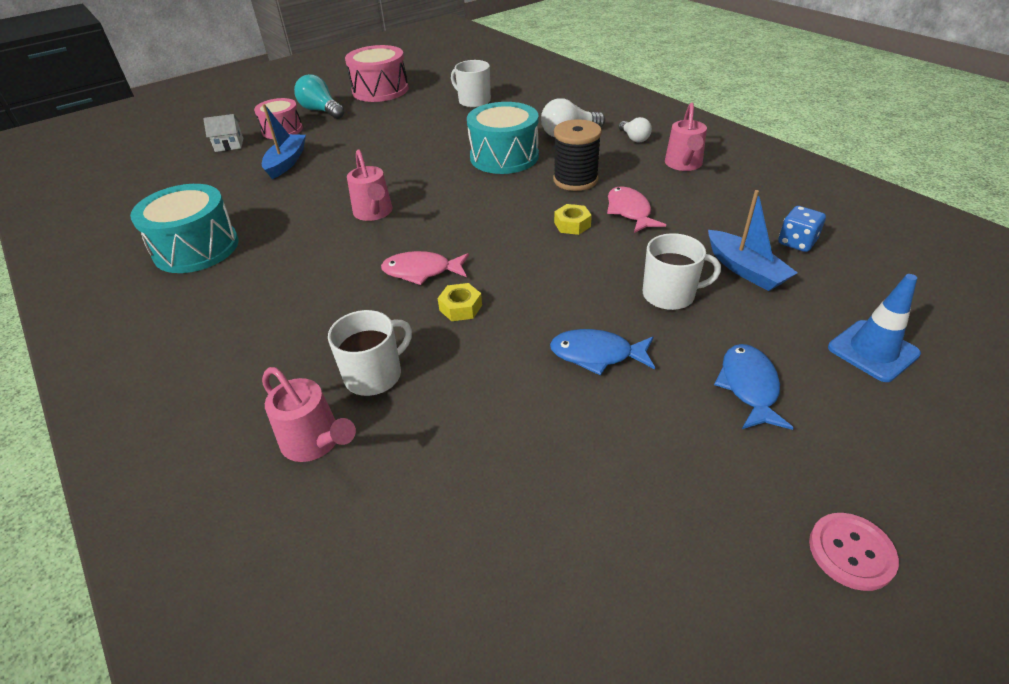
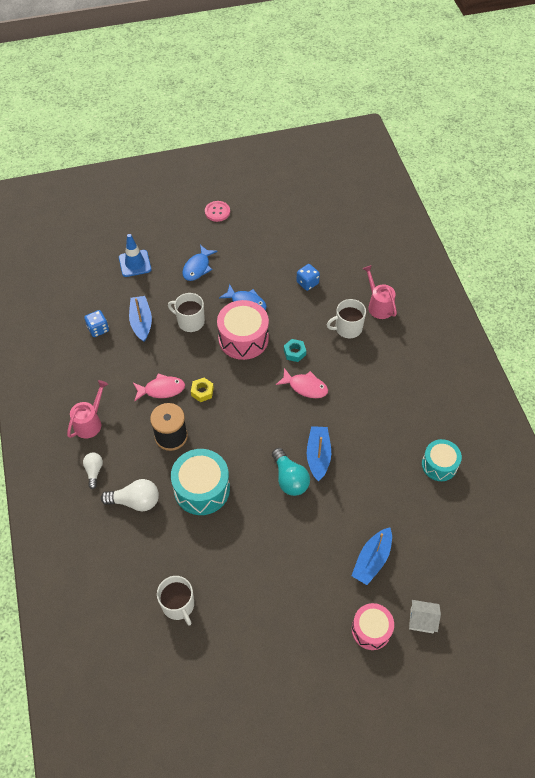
camera: 160 degrees left, 15 degrees up
turquoise drum [130,184,239,273] -> turquoise drum [422,439,462,481], size x0.65
turquoise light bulb [294,74,344,119] -> turquoise light bulb moved to [272,448,310,496]
pink drum [345,45,408,102] -> pink drum moved to [217,300,269,360]
pink watering can [347,150,393,221] -> blue boat [307,426,331,482]
yellow nut [438,283,482,321] -> turquoise nut [284,339,306,362]
pink fish [607,186,666,233] -> pink fish turned 105 degrees counterclockwise [133,374,185,401]
none -> blue dice [296,264,320,291]

